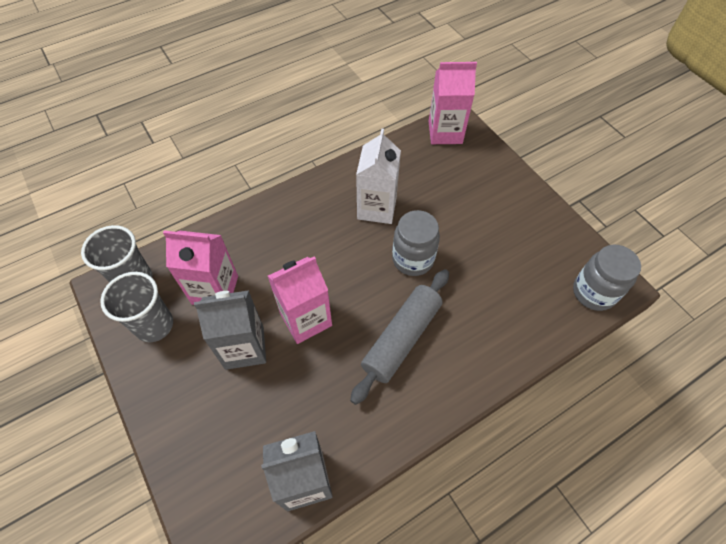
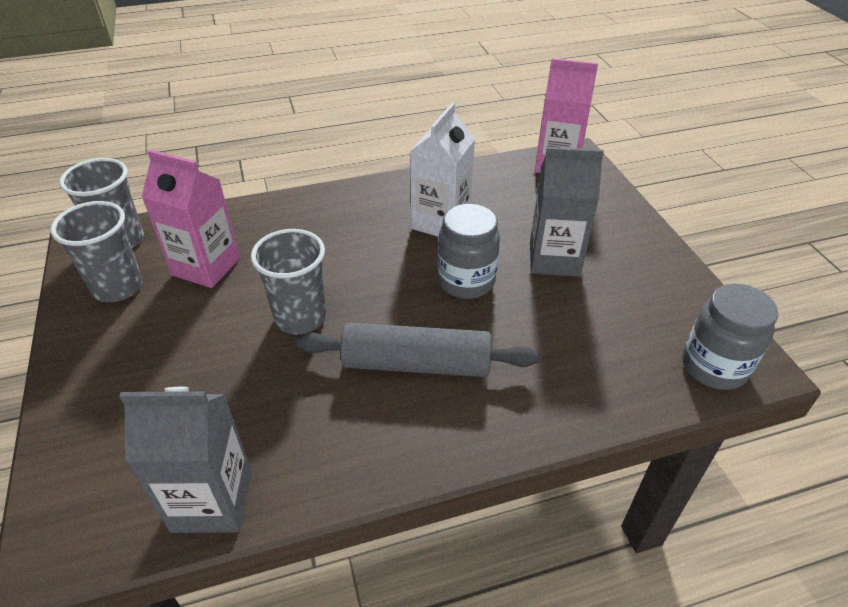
camera: 15 degrees right, 15 degrees down
grey carton [194,290,266,370] -> grey carton moved to [530,147,604,277]
pink carton [268,256,332,344] -> grey cup [251,229,326,334]
grey rolling pin [350,269,449,405] -> grey rolling pin turned 45 degrees clockwise [296,323,539,377]

